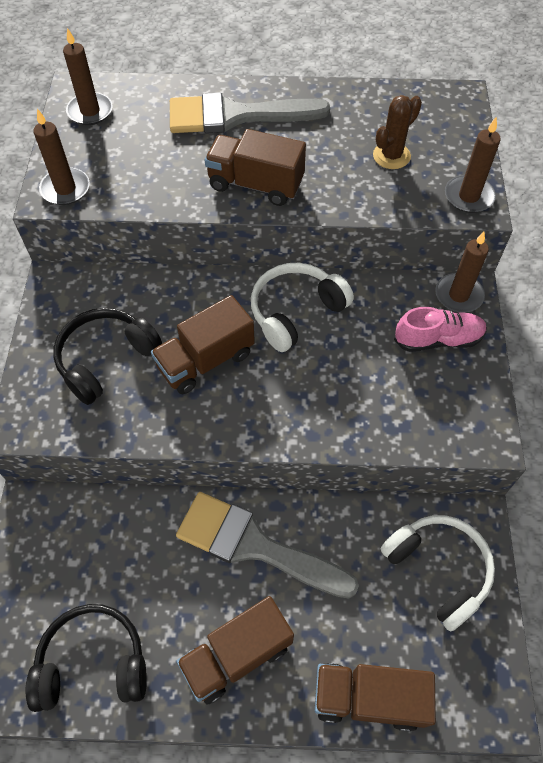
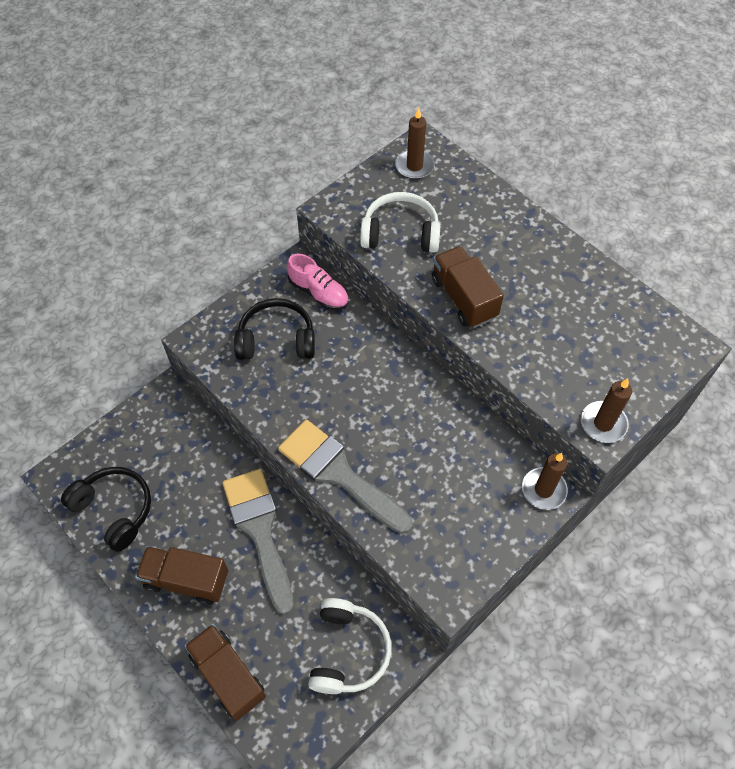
camera: 45 degrees right, 0 degrees up
brown candle [33,109,90,205] -> none
brown truck [151,295,255,394] -> none
grey brush [170,93,330,133] -> grey brush moved to [278,420,412,534]
white headphones [251,263,354,352] -> white headphones moved to [360,192,440,253]
brown cactus [373,95,422,169] -> none
pink shoe [394,307,487,352] -> pink shoe moved to [287,254,349,310]

